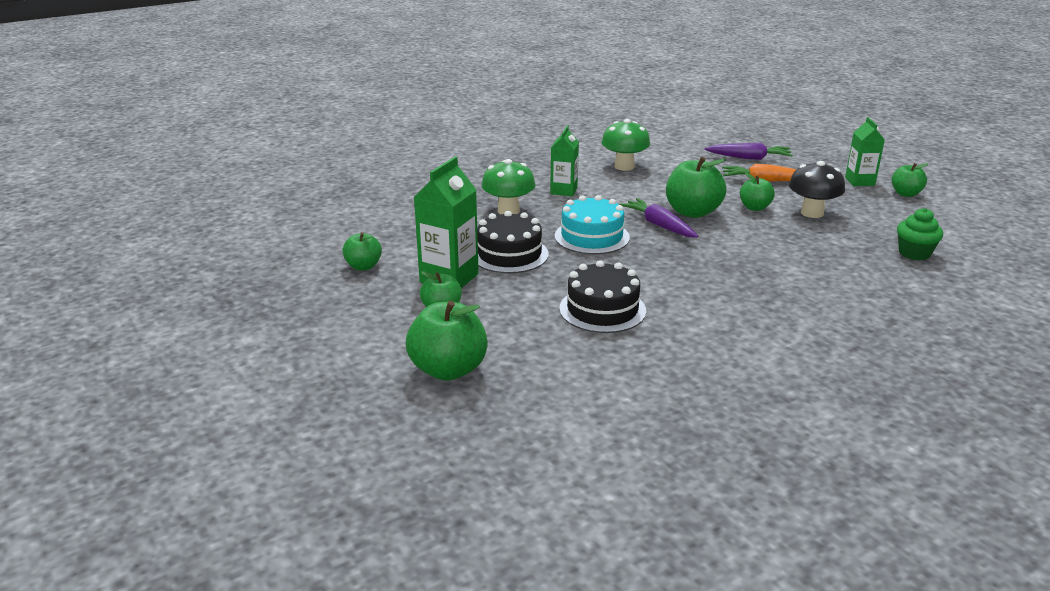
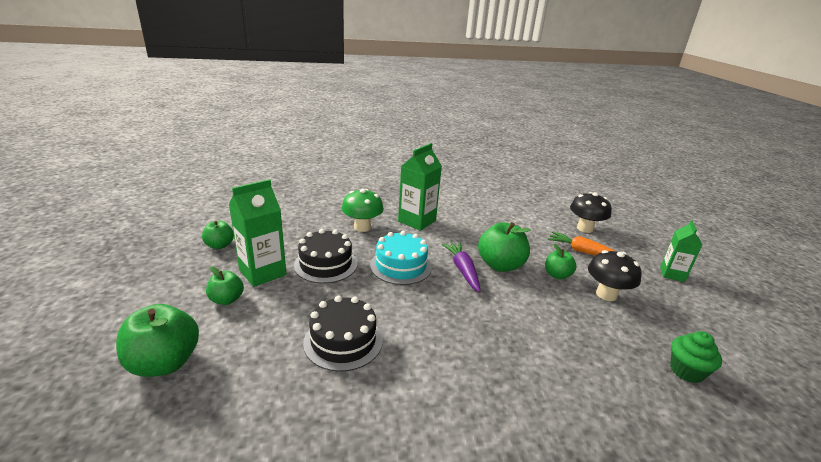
camera: 20 degrees right, 0 degrees up
green carton [550,125,579,196] -> green carton [398,143,442,231], size x1.56
green mushroom [601,119,650,171] -> none
purple carrot [705,143,793,160] -> black mushroom [570,192,612,233]
green apple [891,163,929,197] -> none

